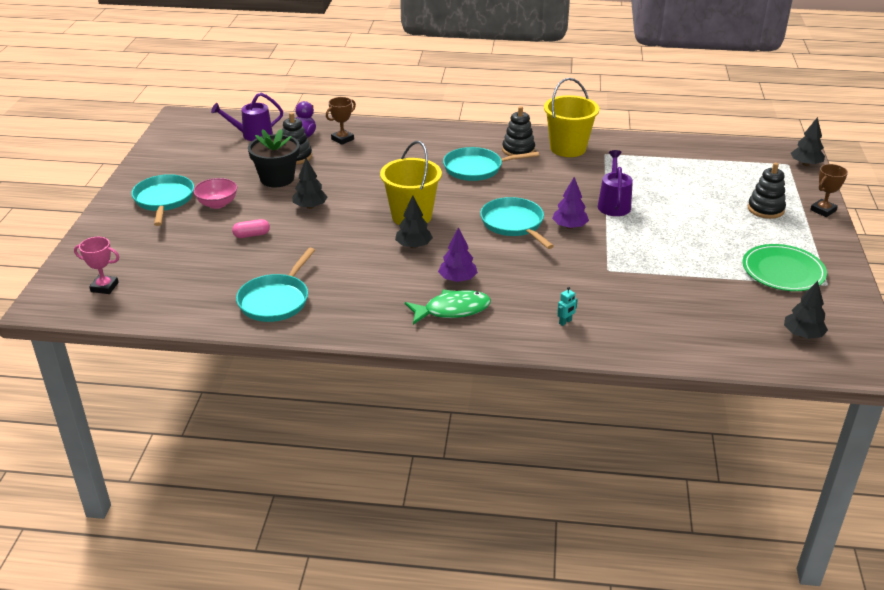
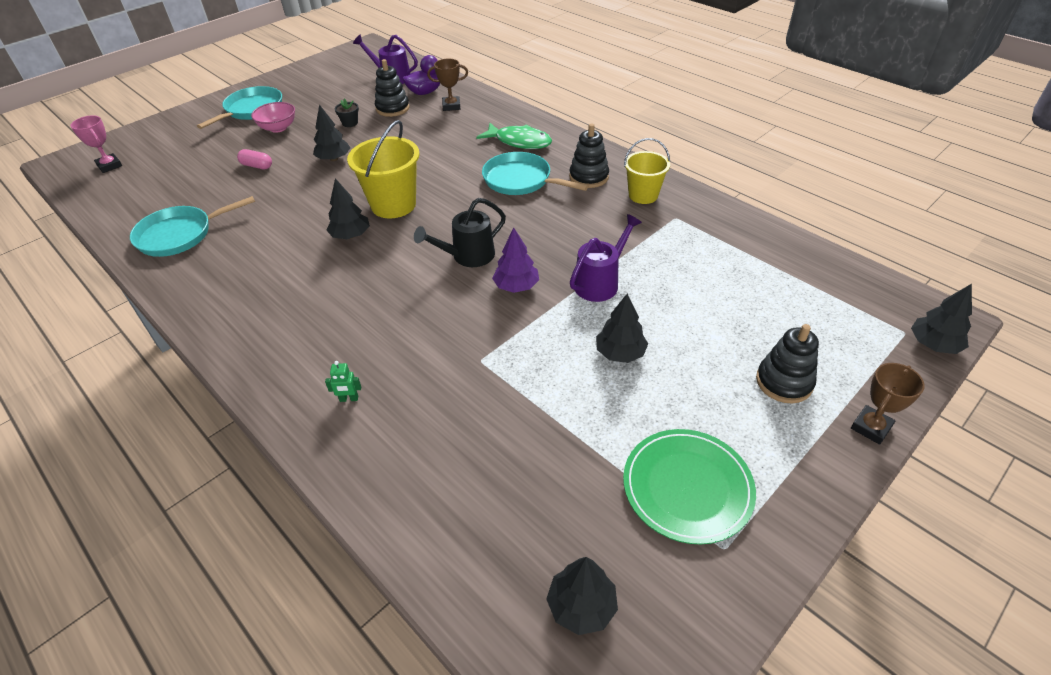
camera: 40 degrees right, 10 degrees up
black flower pot [248,129,300,187] -> black flower pot [335,98,359,127], size x0.46
green fish [405,289,491,325] -> green fish moved to [476,123,552,149]
purple tree [438,227,478,282] -> none
turquoise pan [480,197,554,249] -> black watering can [414,198,506,267]
yellow bucket [544,78,599,157] -> yellow bucket [624,138,670,204], size x0.65
turquoise robot [557,287,578,326] -> green robot [325,361,361,402]
brown trophy [810,164,848,217] -> brown trophy turned 45 degrees counterclockwise [851,363,925,445]
none -> black tree [596,294,648,363]

